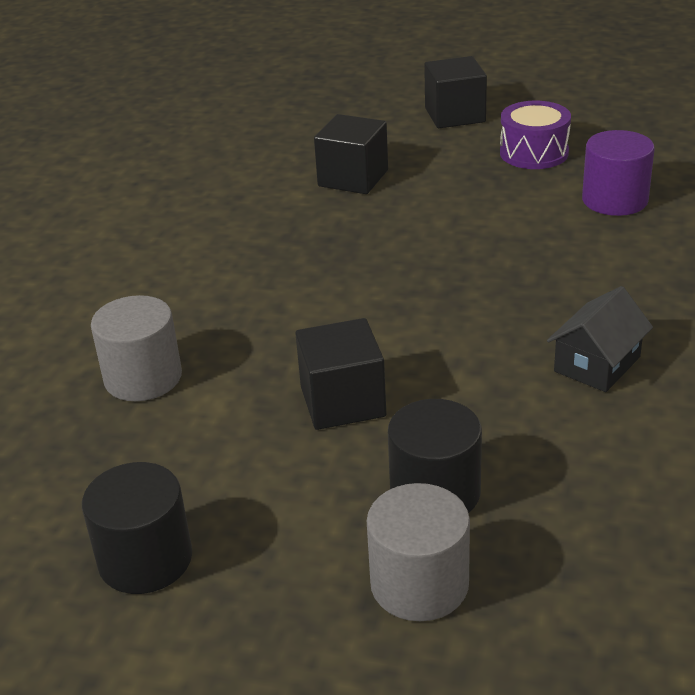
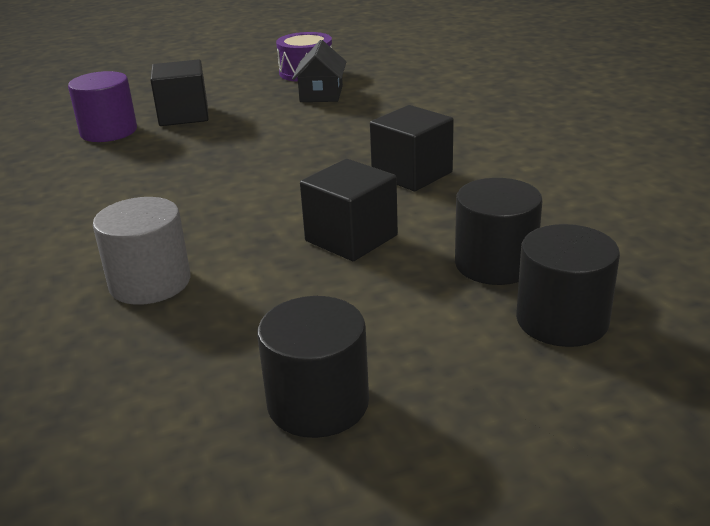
camera: 35 degrees left, 5 degrees down
grey cylinder [367,483,470,621] -> black cylinder [516,224,620,347]
black cube [424,56,487,128] -> black cube moved to [370,105,454,191]
black house [547,286,653,392] -> black house moved to [292,40,346,102]
purple cylinder [582,130,655,216] -> purple cylinder moved to [68,71,137,142]

